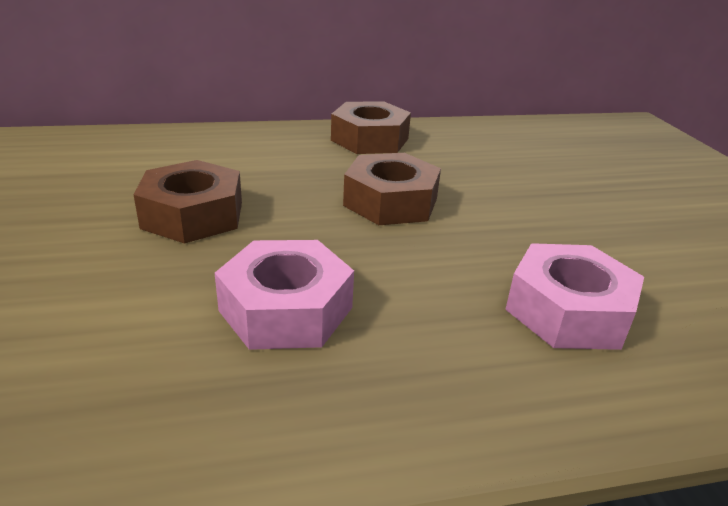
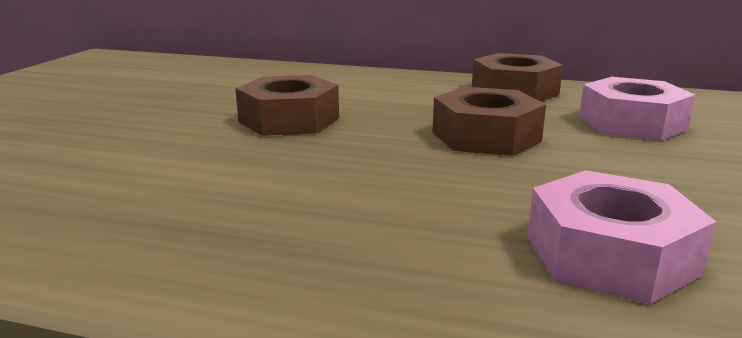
camera: 30 degrees right, 10 degrees down
pink nut [215,240,354,350] -> pink nut moved to [579,77,696,141]

